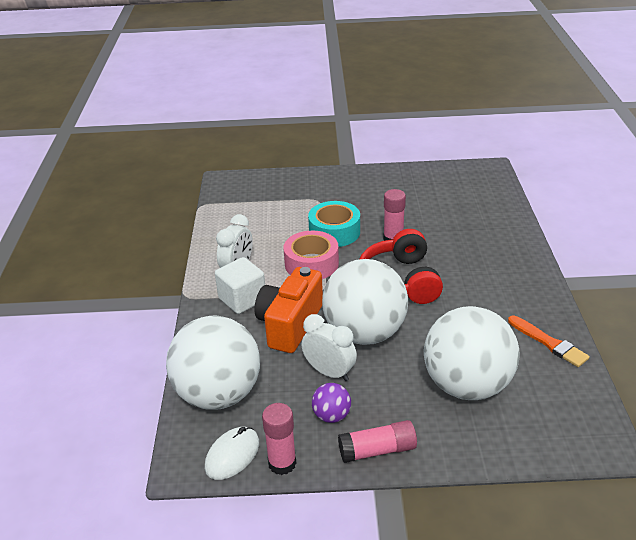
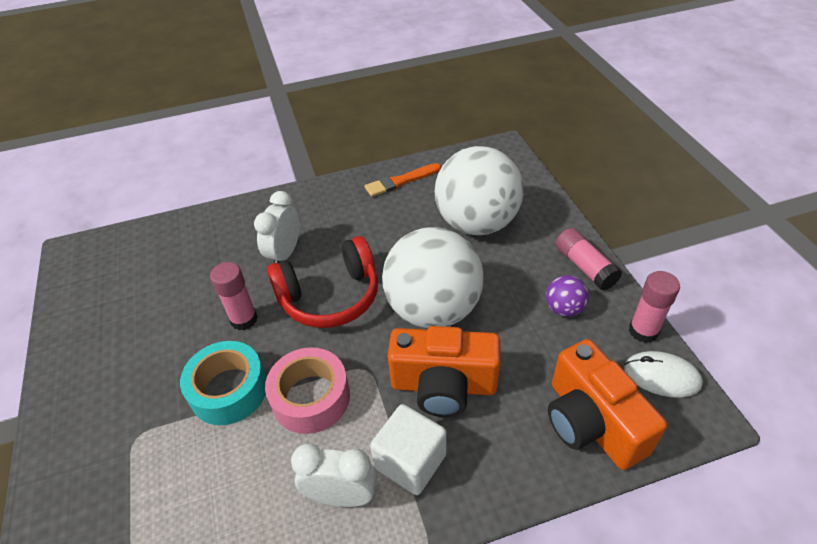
camera: 105 degrees left, 10 degrees up
white ball [166,315,260,410] -> orange camera [548,339,667,470]
white clock [302,314,357,381] -> white clock moved to [254,191,300,263]
orange brush [508,315,589,367] -> orange brush turned 150 degrees counterclockwise [365,163,441,197]

